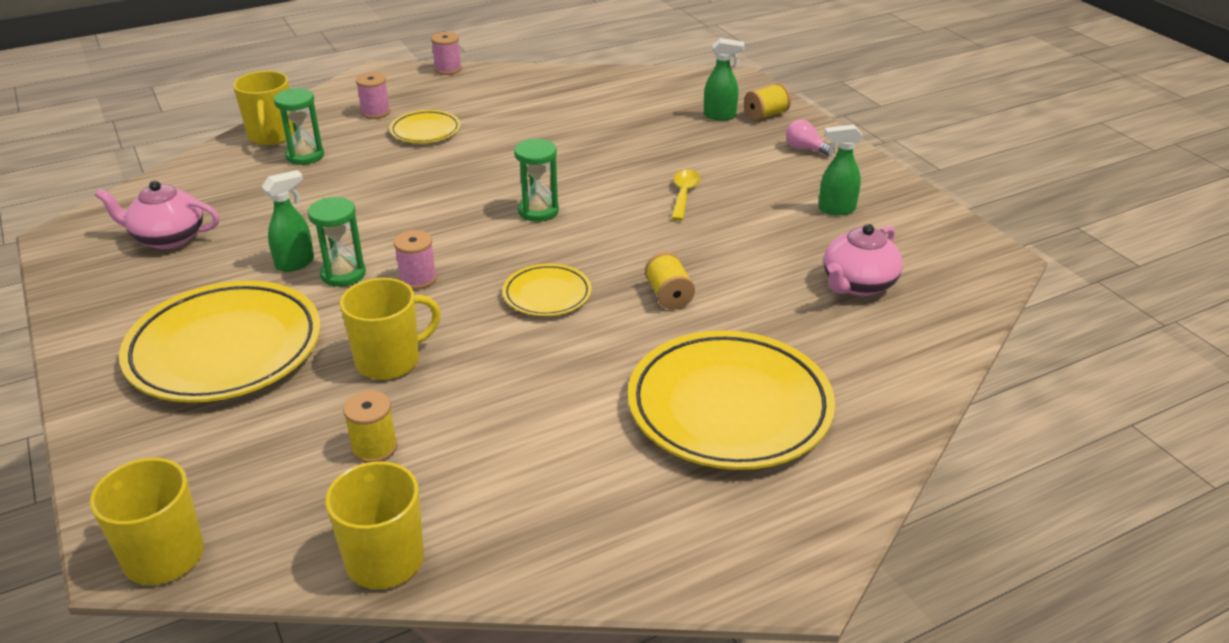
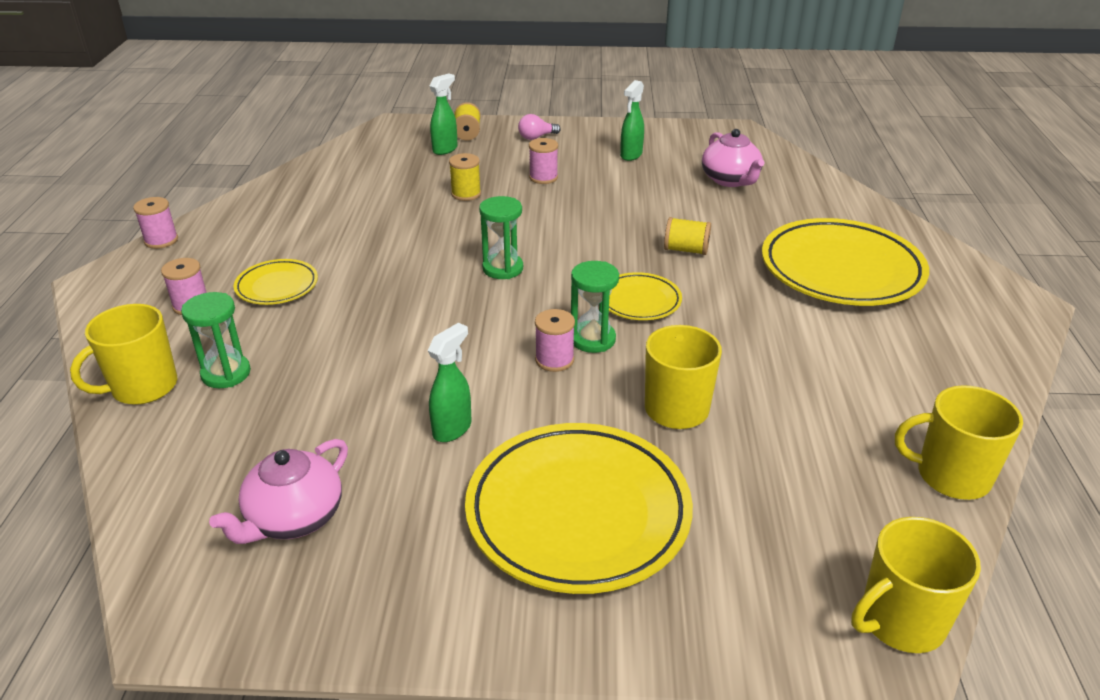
camera: 60 degrees left, 0 degrees up
yellow mug [233,71,294,145] -> yellow mug turned 120 degrees clockwise [70,304,177,405]
green spray bottle [262,170,314,272] -> green spray bottle turned 45 degrees clockwise [428,323,472,442]
green hourglass [308,197,366,287] -> green hourglass moved to [571,261,619,353]
yellow spool [343,391,397,463] -> yellow spool moved to [449,153,481,201]
yellow spoon [671,170,700,221] -> none
none -> pink spool [529,138,558,184]

